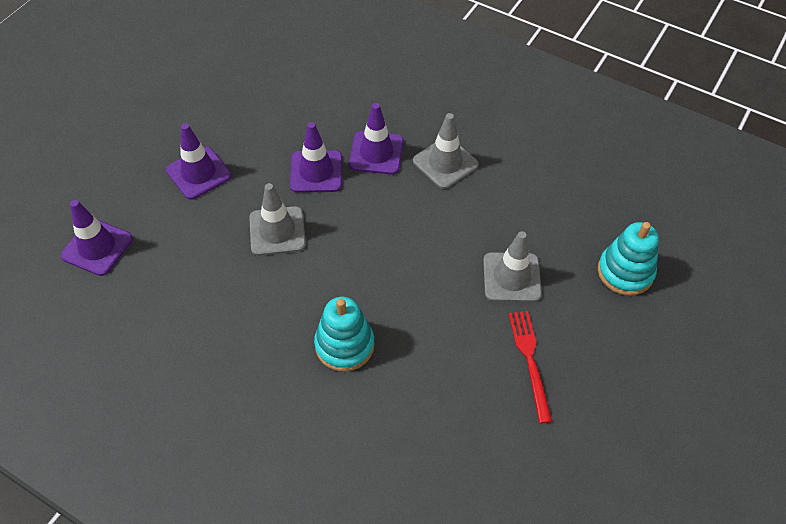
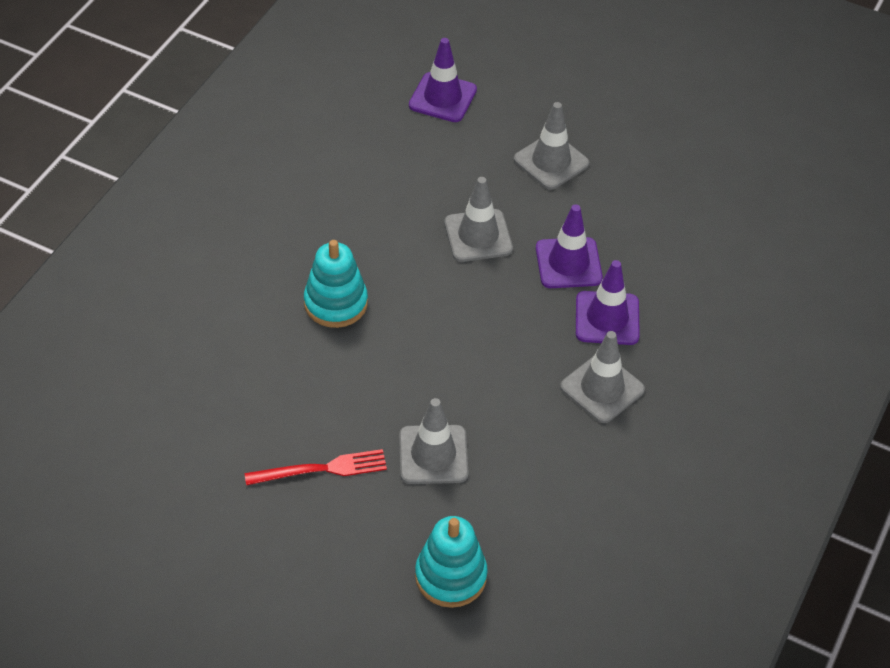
camera: 85 degrees right, 5 degrees down
purple traffic cone [166,123,232,200] -> grey traffic cone [514,102,589,190]

